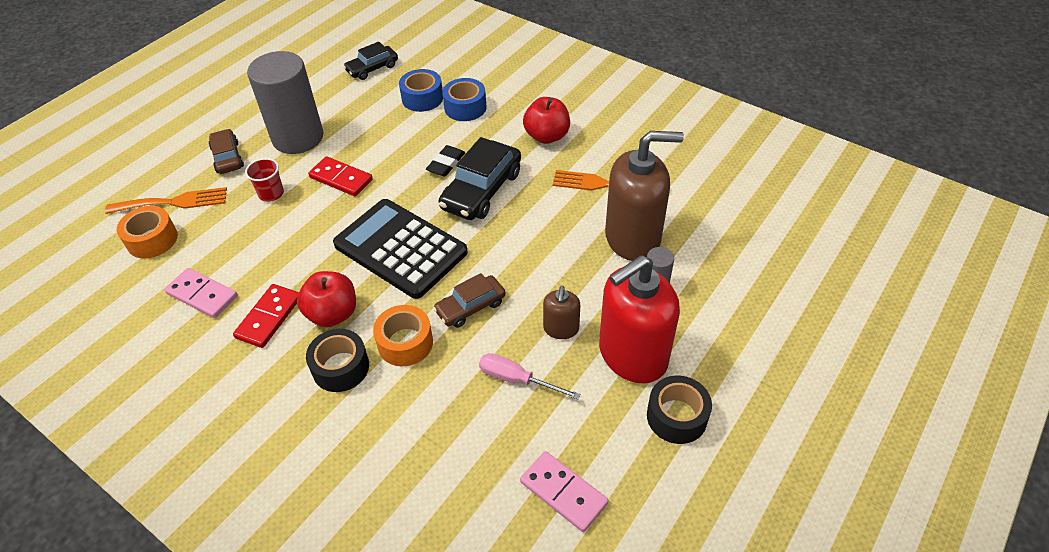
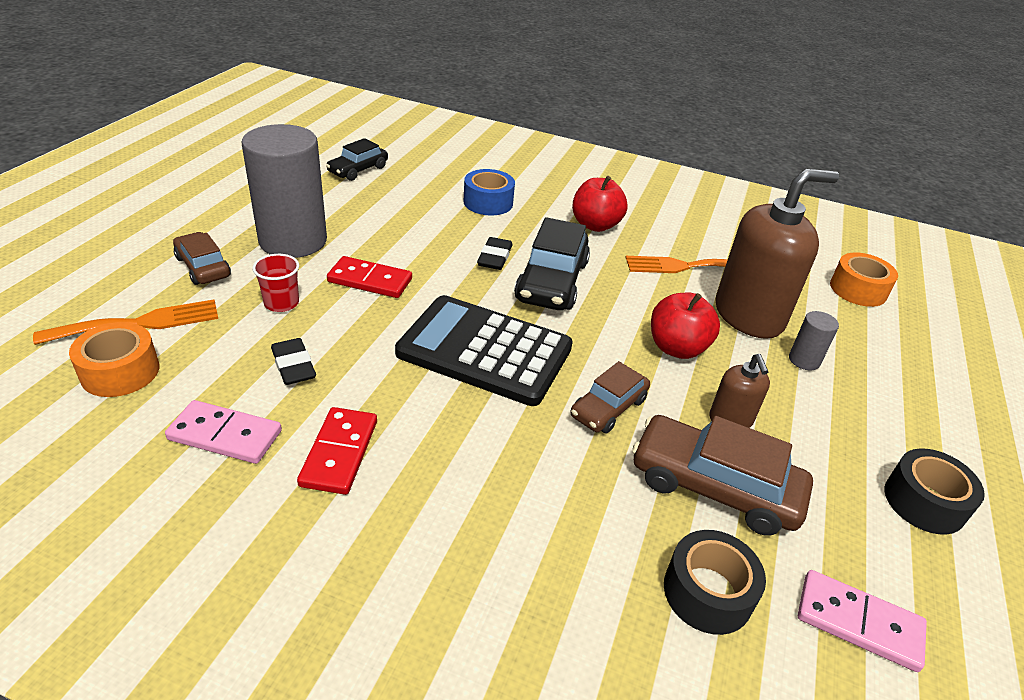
camera: 20 degrees left, 10 degrees down
red apple [297,271,356,327] -> red apple moved to [651,293,720,359]
black tape [306,329,369,392] -> black tape moved to [664,530,766,635]
orange tape [373,305,433,366] -> orange tape moved to [830,252,898,307]
blue tape [399,69,443,112] -> none
pink screwdriver [479,353,581,400] -> brown car [632,415,813,536]
red soap dispenser [599,255,680,383] -> none
none -> black eraser [271,338,316,385]

